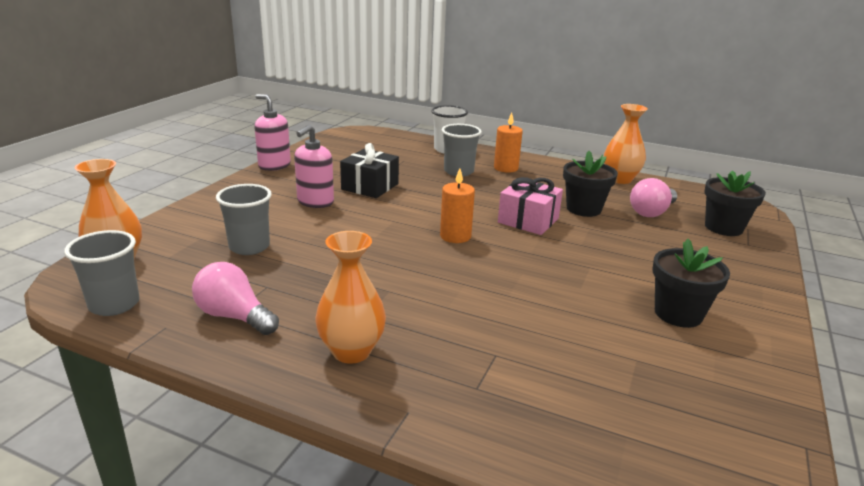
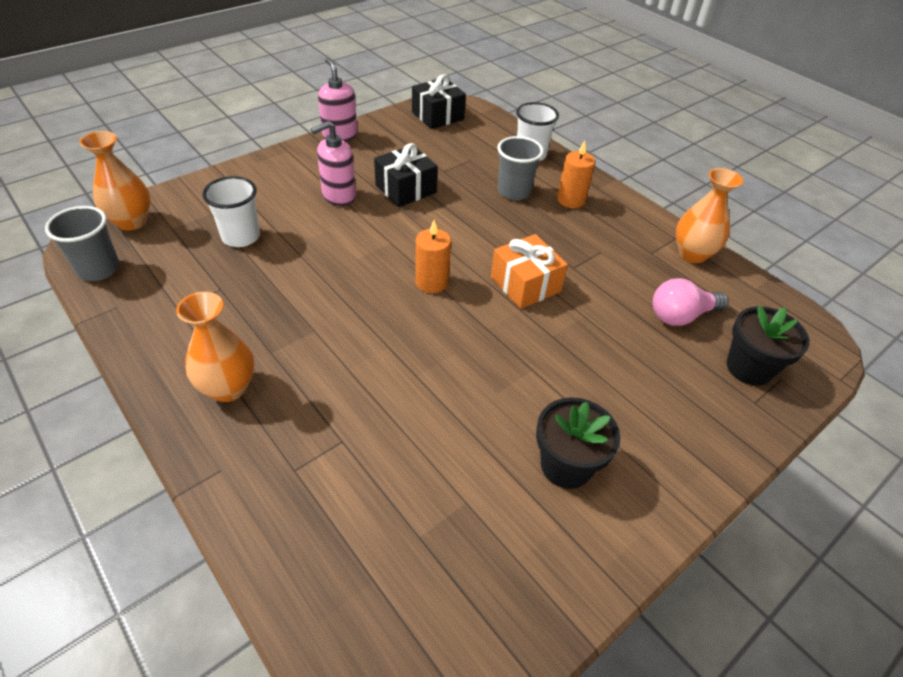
camera: 25 degrees right, 20 degrees up
pink light bulb [192,262,279,335] -> none
grey cup [216,184,272,255] -> white cup [202,176,260,247]
pink gift [498,177,563,235] -> orange gift [491,234,568,309]
black flower pot [563,151,618,217] -> none
none -> black gift [412,74,466,129]

